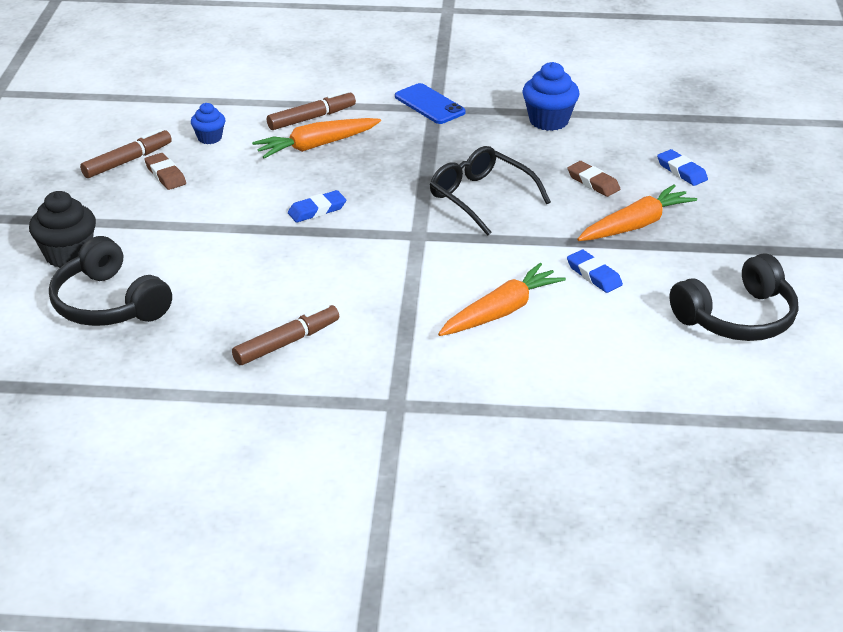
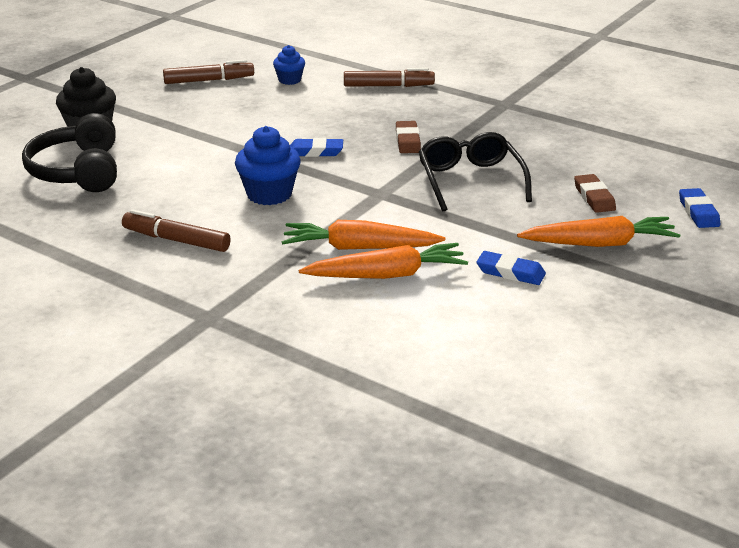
camera: 30 degrees right, 5 degrees down
brown eraser [144,153,186,190] -> brown eraser moved to [396,121,421,153]
brown marker [232,304,339,365] -> brown marker turned 150 degrees counterclockwise [122,209,231,252]
orange carrot [252,118,381,159] -> orange carrot moved to [282,220,445,250]
blue phone [395,83,466,124] -> none
blue cupcake [522,62,579,131] -> blue cupcake moved to [235,126,301,205]
blue eraser [567,250,623,293] -> blue eraser turned 60 degrees counterclockwise [476,251,546,285]
black headphones [669,253,798,341] -> none

